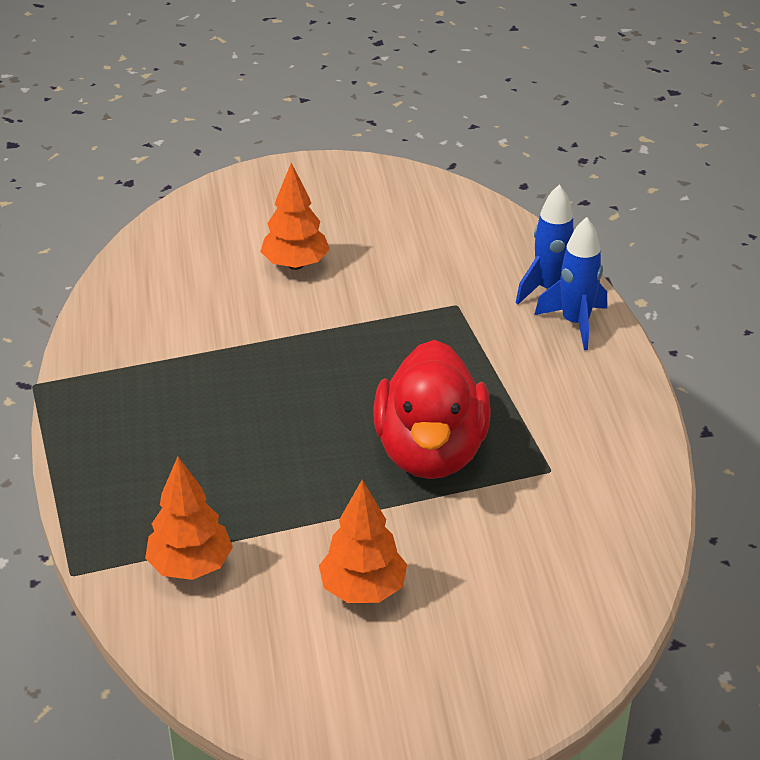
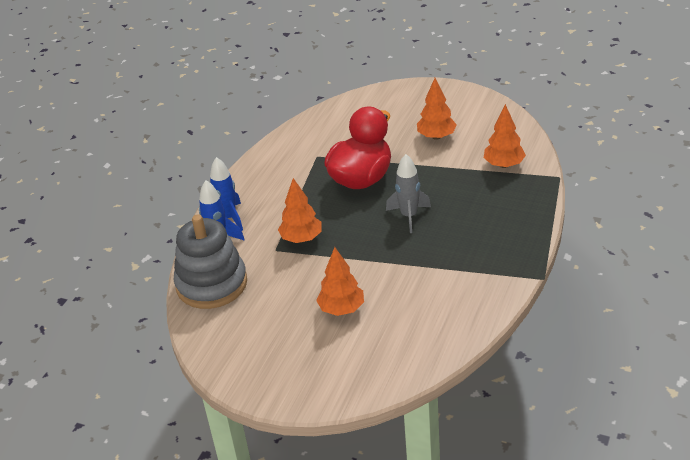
camera: 145 degrees left, 0 degrees up
none -> grey stacking toy [174,214,247,309]
none -> orange tree [278,178,322,243]
none -> grey rocket [386,154,431,233]

